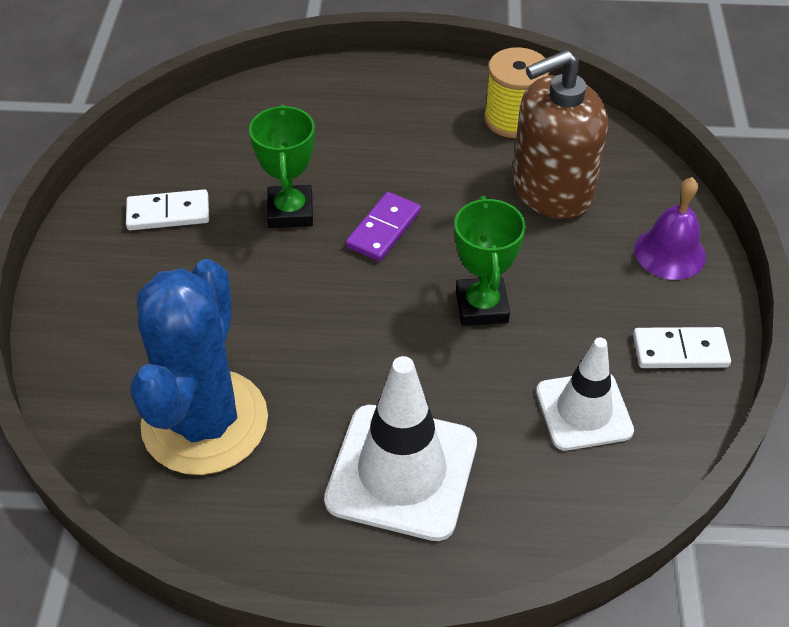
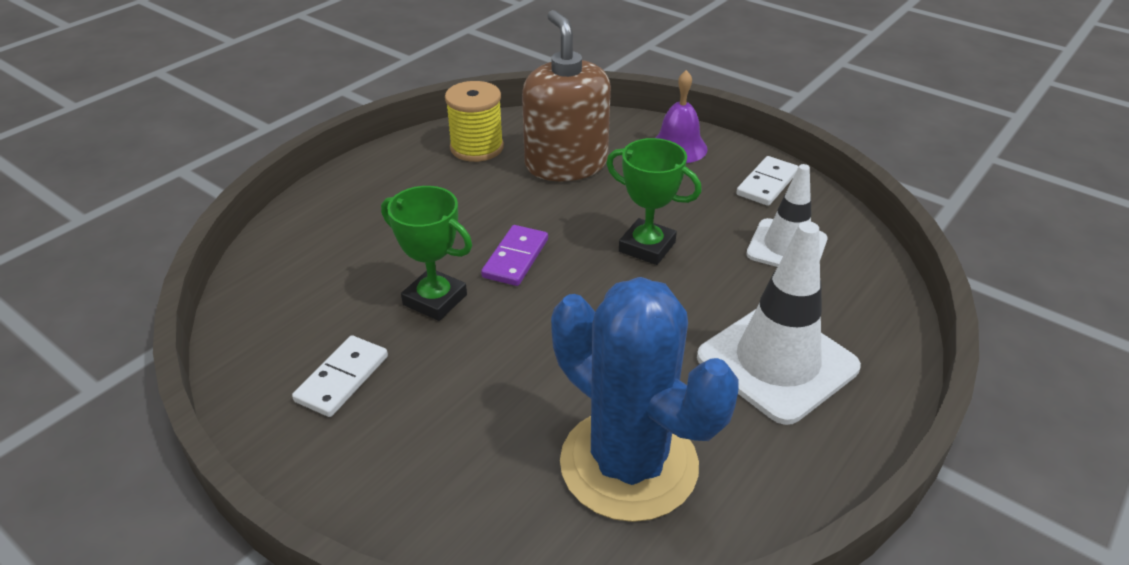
camera: 55 degrees left, 10 degrees down
purple domino [346,192,421,262] -> purple domino turned 45 degrees clockwise [481,225,548,286]
brown soap dispenser [512,50,608,219] -> brown soap dispenser turned 150 degrees clockwise [522,10,611,181]

